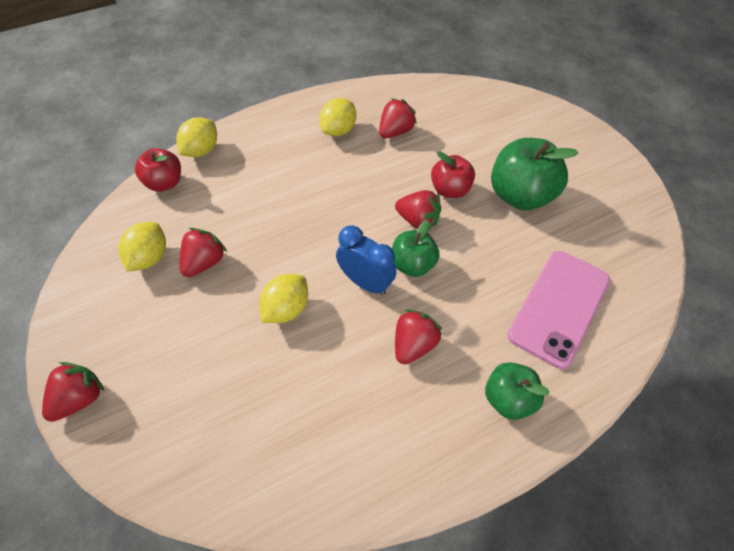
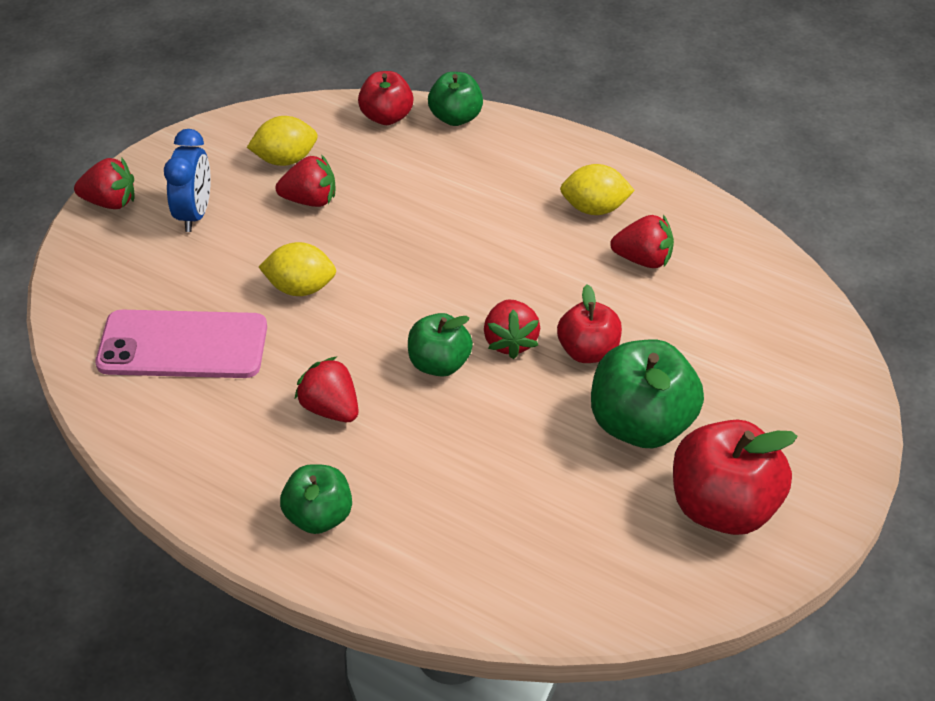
camera: 60 degrees right, 10 degrees down
yellow lemon [176,117,217,157] -> green apple [428,72,483,126]
blue clock [336,225,396,295] -> blue clock moved to [164,129,211,232]
red strawberry [395,309,442,364] -> red strawberry turned 135 degrees counterclockwise [295,357,359,422]
pink phone [507,251,610,369] -> pink phone moved to [96,310,267,378]
none -> red apple [673,420,798,535]

